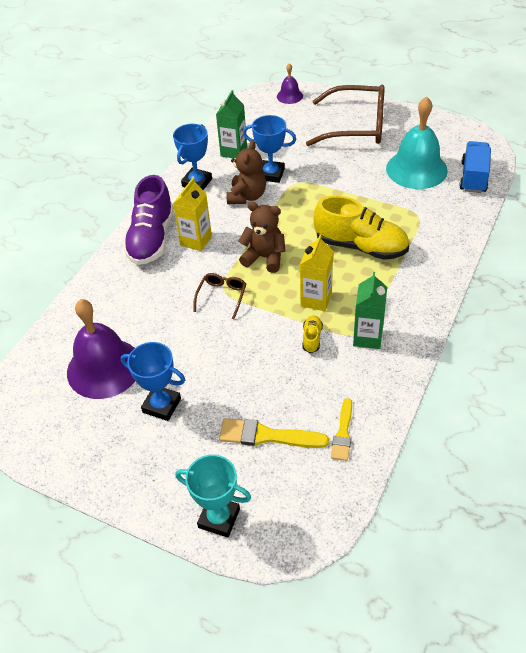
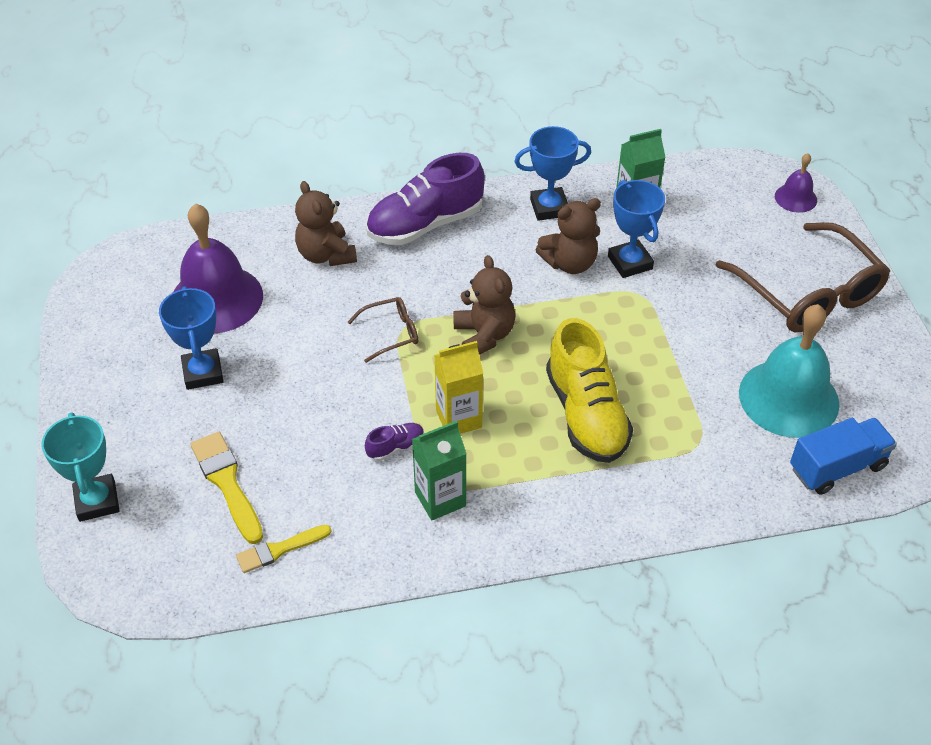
camera: 50 degrees right, 0 degrees up
yellow carton [173,178,212,251] -> none
yellow shoe [303,315,323,353] -> purple shoe [365,423,424,461]
none -> brown teddy bear [295,181,357,266]

